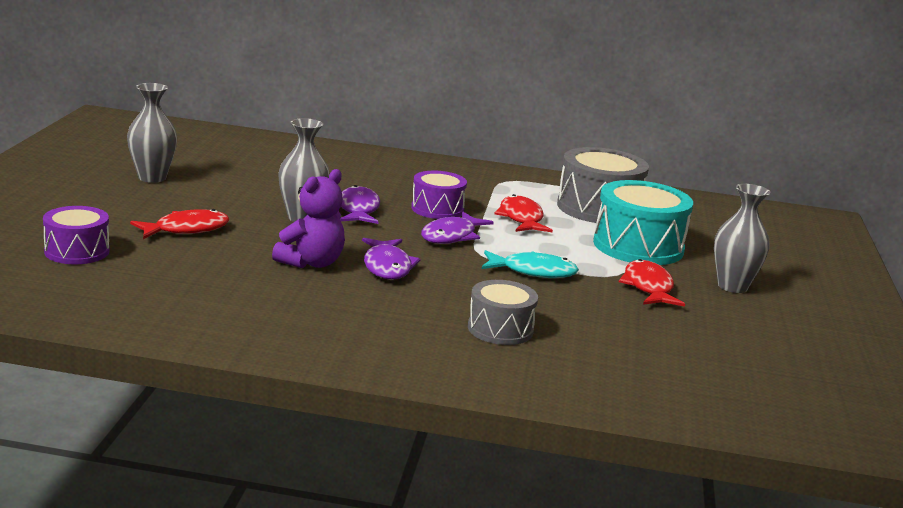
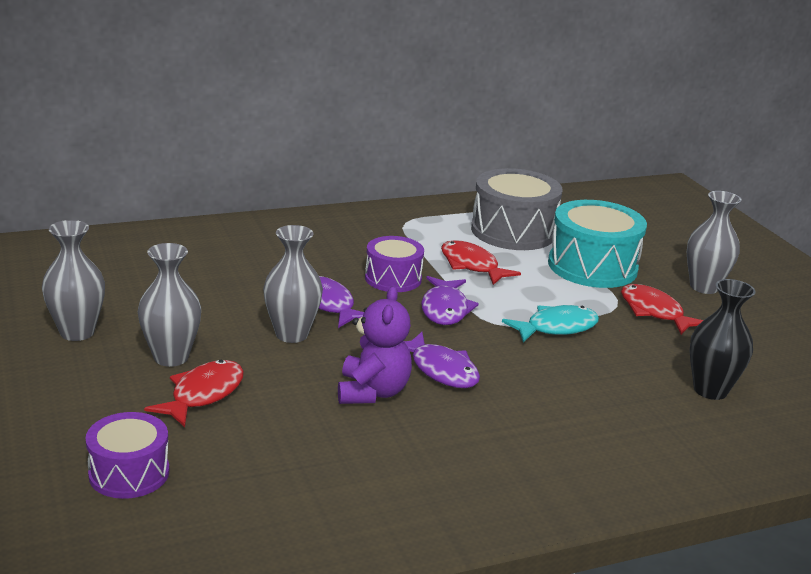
camera: 30 degrees left, 5 degrees up
grey drum [468,280,538,345] -> none
none -> grey vase [138,243,201,367]
none -> black vase [689,279,756,400]

